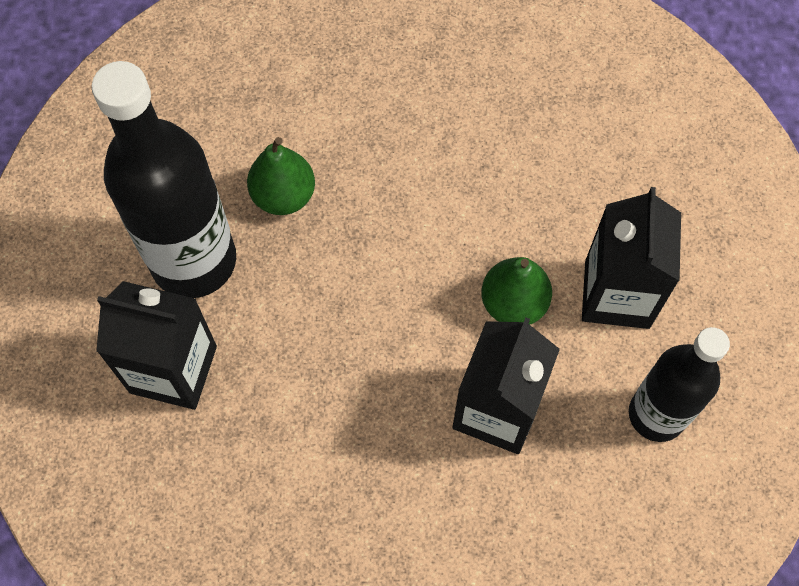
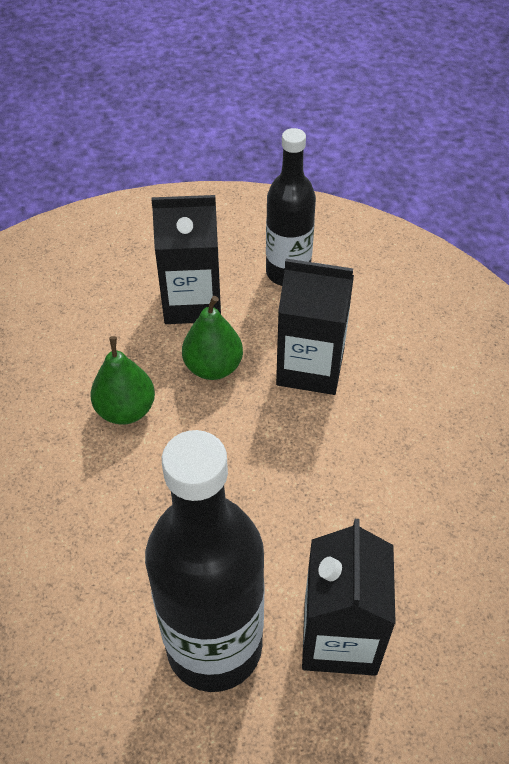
camera: 100 degrees left, 15 degrees down
green pear [247,137,315,215] -> green pear moved to [90,336,155,425]

